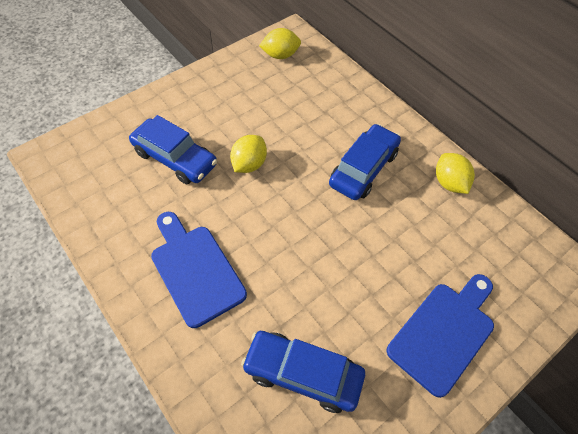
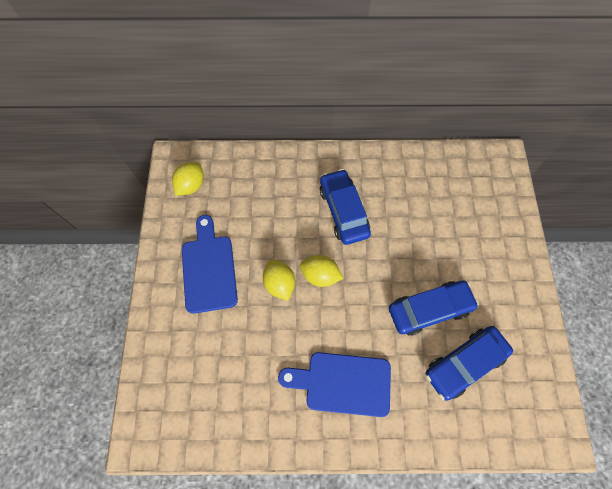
camera: 50 degrees left, 10 degrees up
blue car [129,115,217,184] -> blue car moved to [389,281,479,335]
blue cutting board [387,274,494,398] -> blue cutting board moved to [182,215,238,314]
yellow lemon [436,153,475,194] -> yellow lemon moved to [300,255,343,287]

